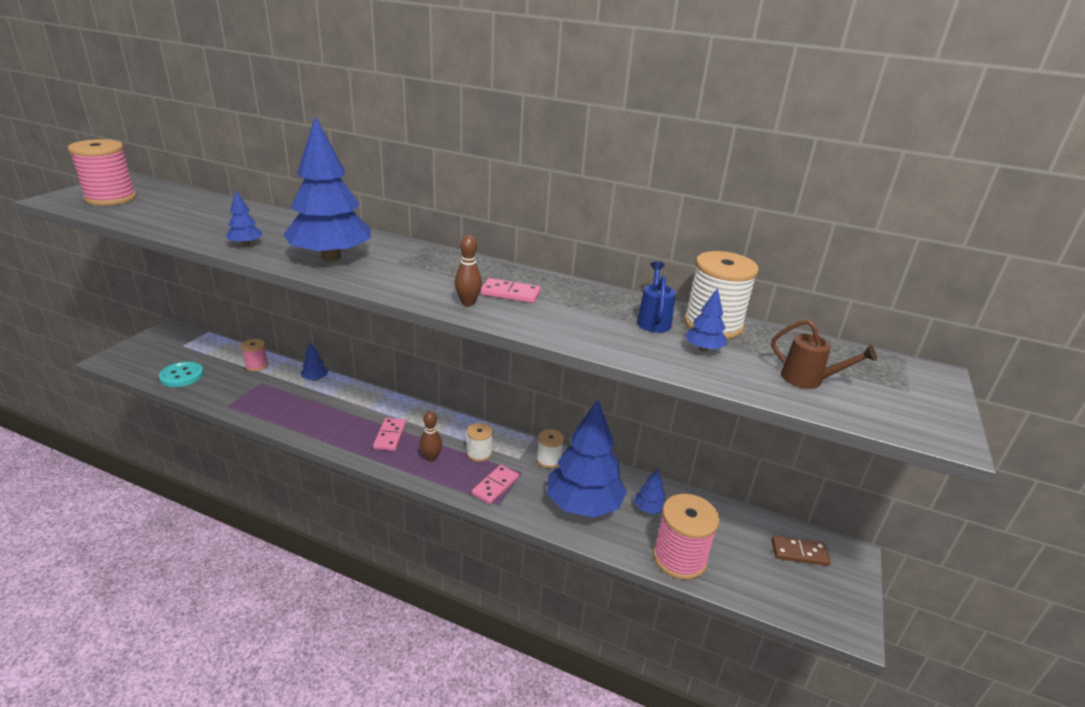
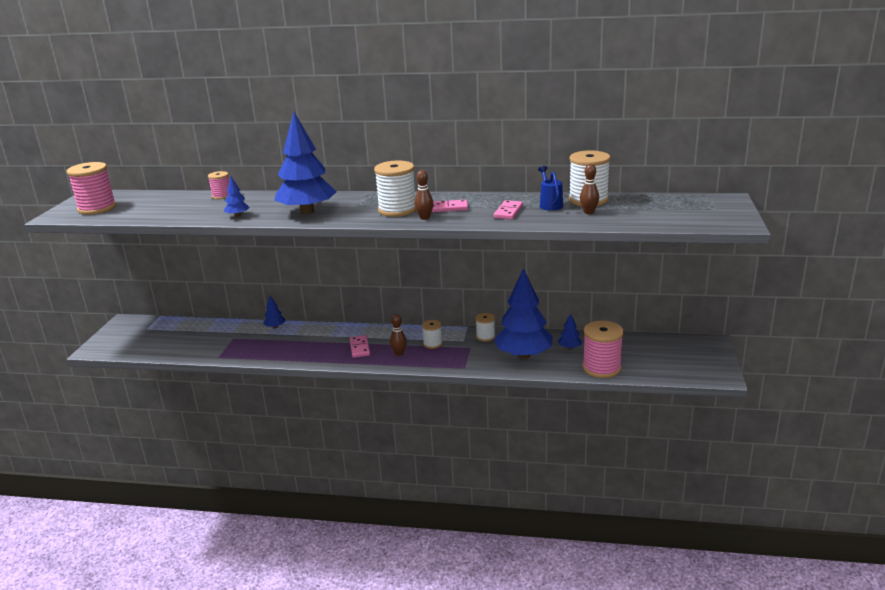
camera: 10 degrees left, 5 degrees down
turquoise button [159,361,204,387] -> none
pink spool [241,339,268,371] -> pink spool moved to [208,171,229,199]
pink domino [472,465,519,504] -> pink domino moved to [494,200,523,219]
blue tree [685,288,726,351] -> brown bowling pin [580,164,599,214]
brown watering can [771,319,877,389] -> none
brown domino [771,535,831,566] -> none
none -> white spool [374,161,416,217]

